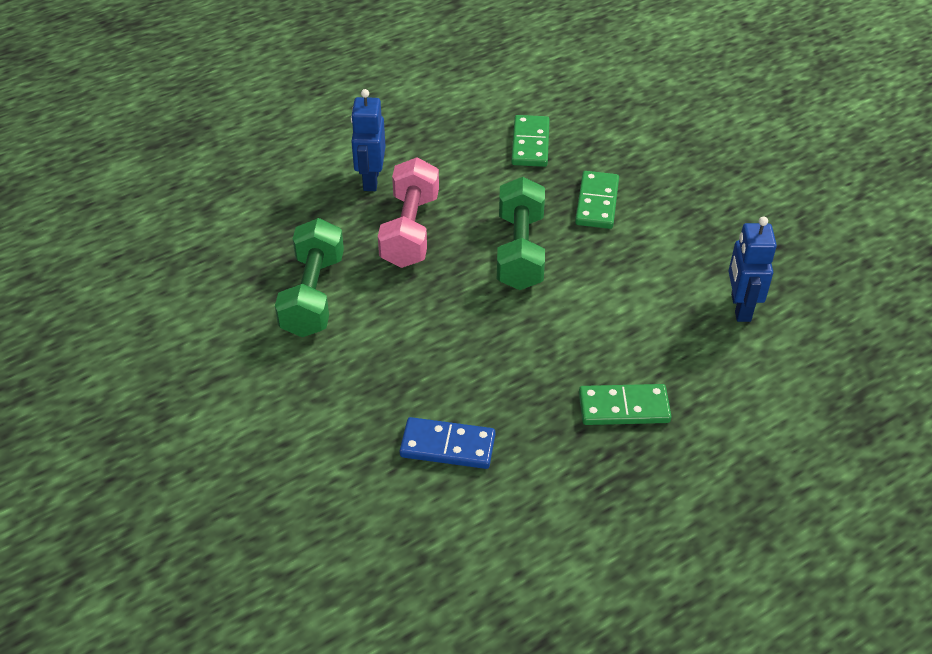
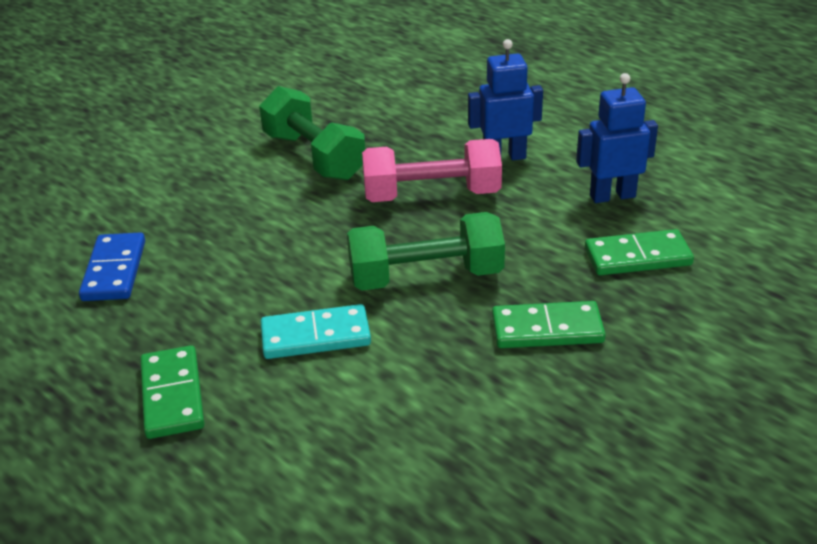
camera: 80 degrees right, 10 degrees down
green dumbbell [275,218,344,337] -> green dumbbell turned 60 degrees clockwise [259,86,365,181]
blue robot [729,217,777,322] -> blue robot moved to [576,73,658,203]
none -> turquoise domino [261,304,371,359]

